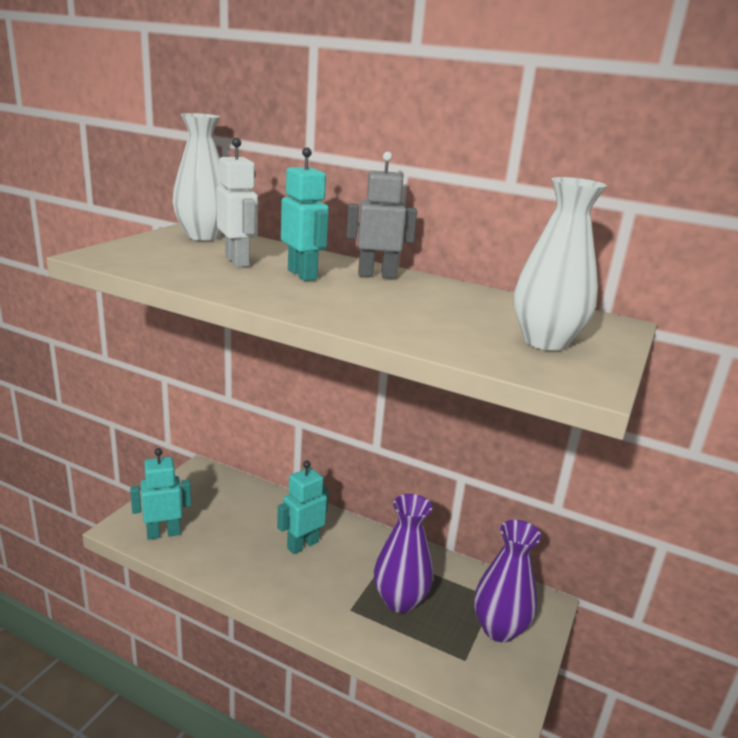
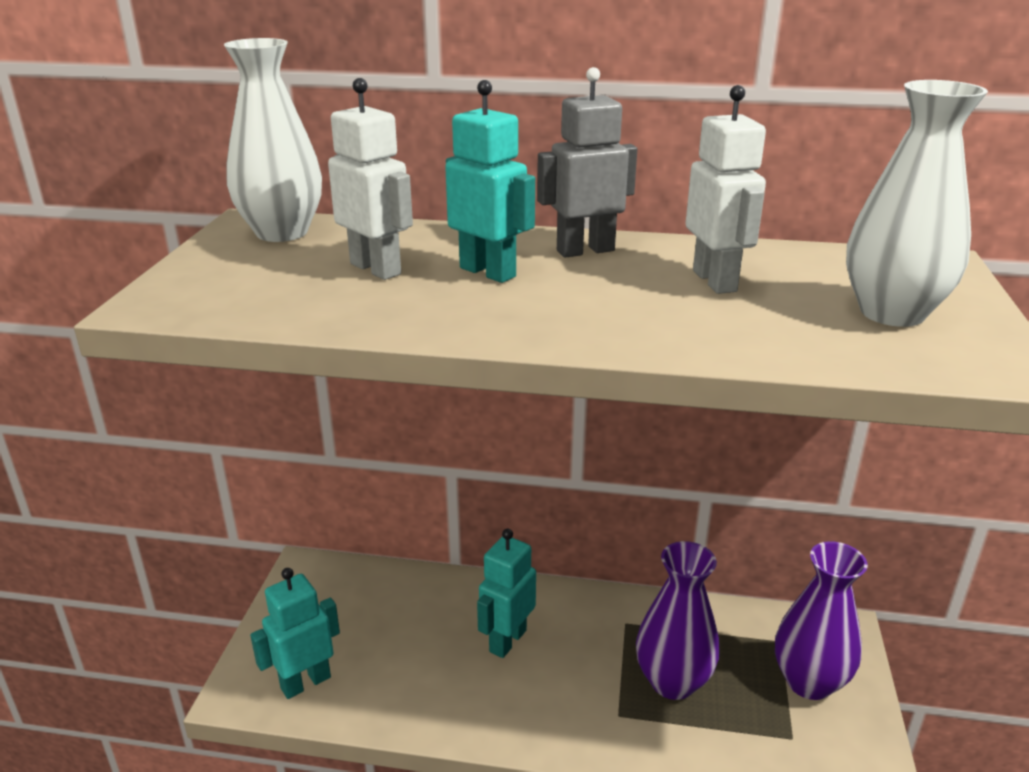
camera: 15 degrees left, 5 degrees up
none -> white robot [685,85,766,294]

